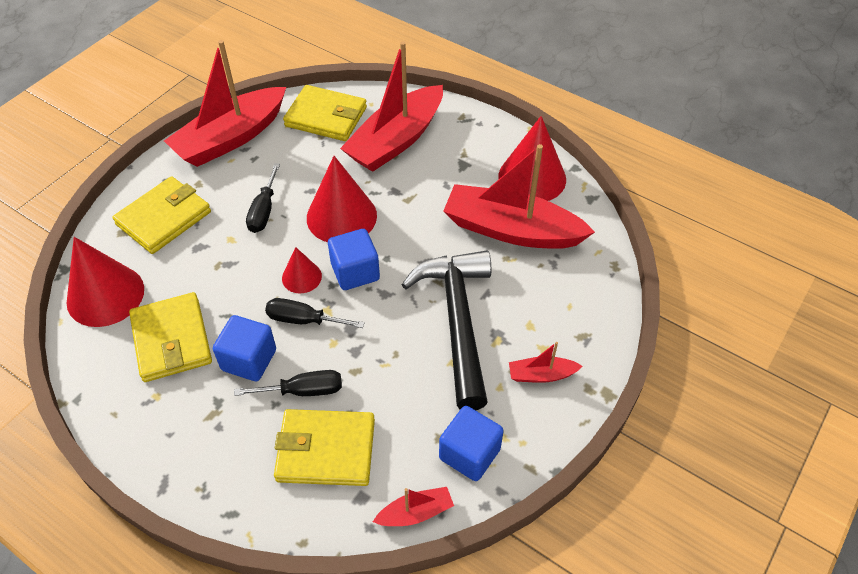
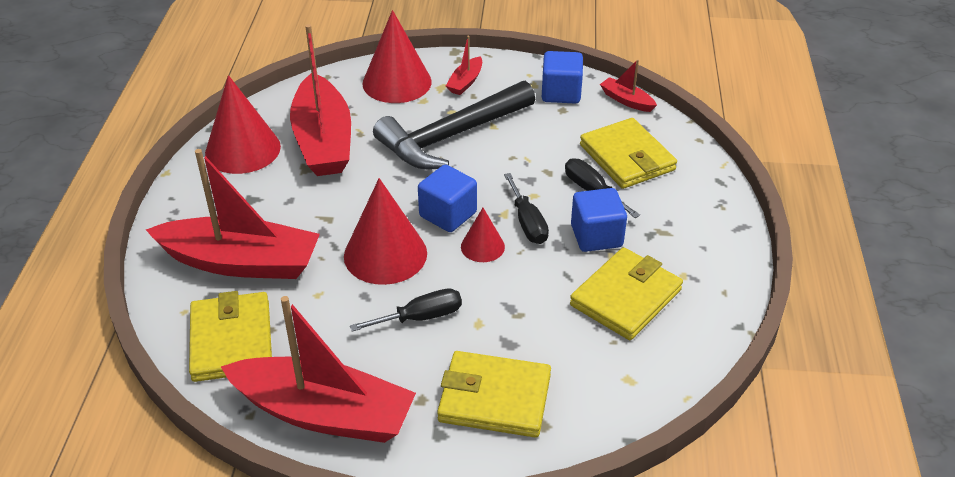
camera: 120 degrees left, 10 degrees down
red cone [66,237,144,327] -> red cone moved to [363,10,432,103]
red boat [509,342,583,383] -> red boat turned 60 degrees clockwise [446,36,482,95]

